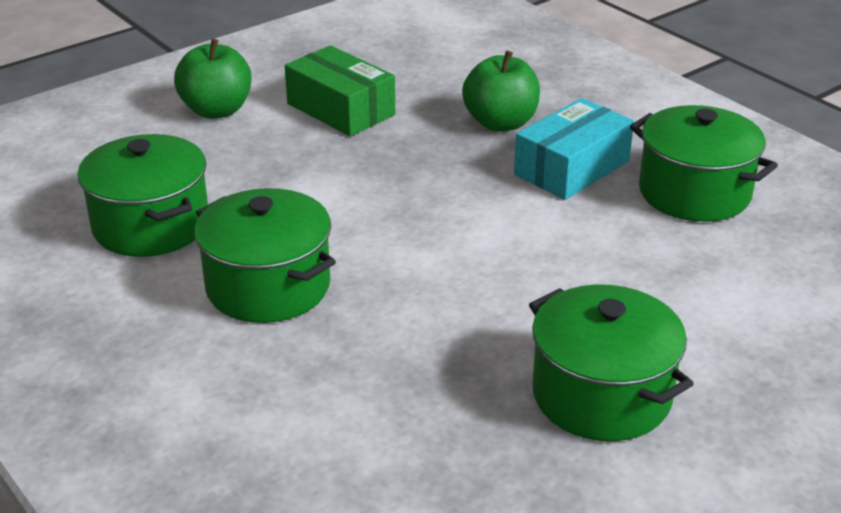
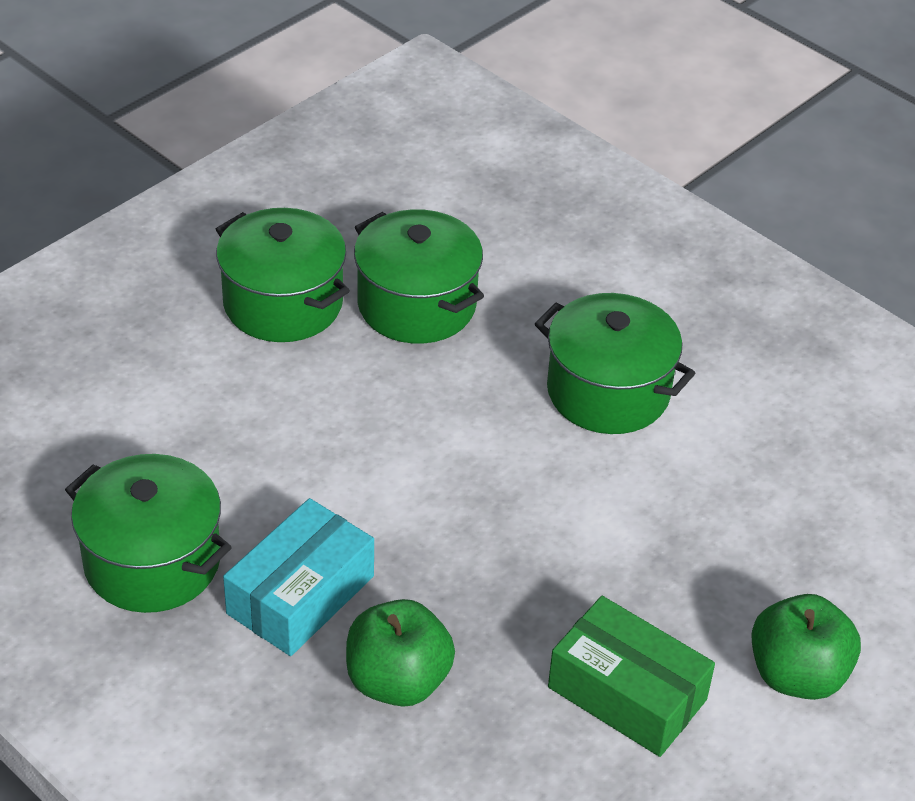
camera: 170 degrees right, 10 degrees up
green pot [77,134,208,257] -> green pot moved to [354,209,484,344]

